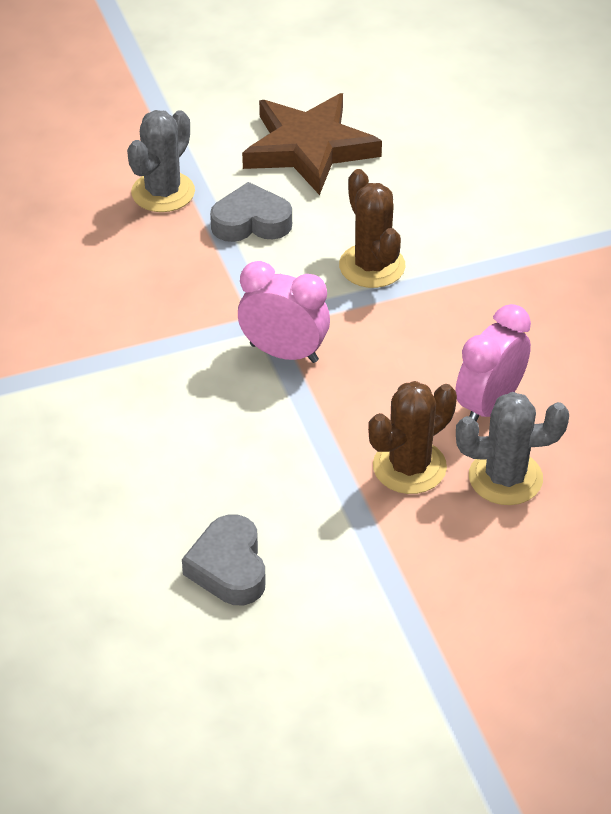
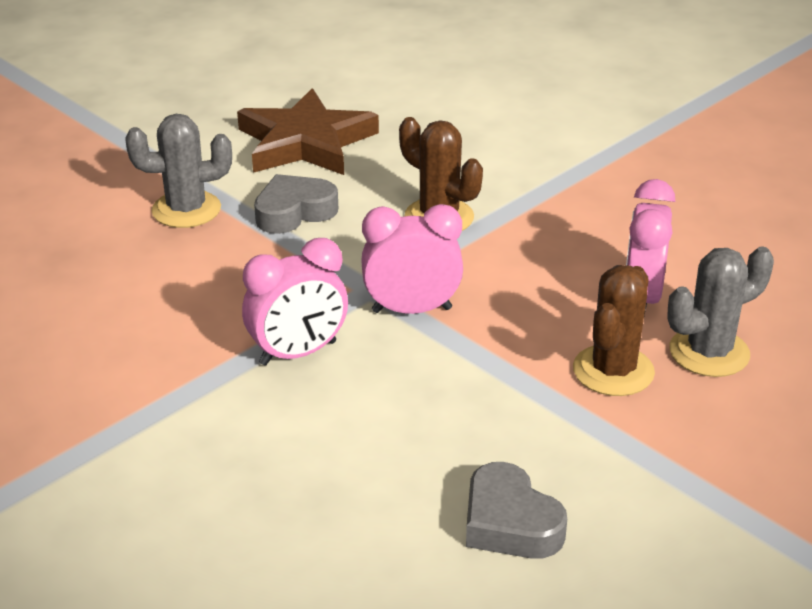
camera: 25 degrees left, 10 degrees down
grey cactus [127,110,195,212] -> grey cactus turned 75 degrees clockwise [125,114,232,228]
none -> pink clock [242,238,348,366]

